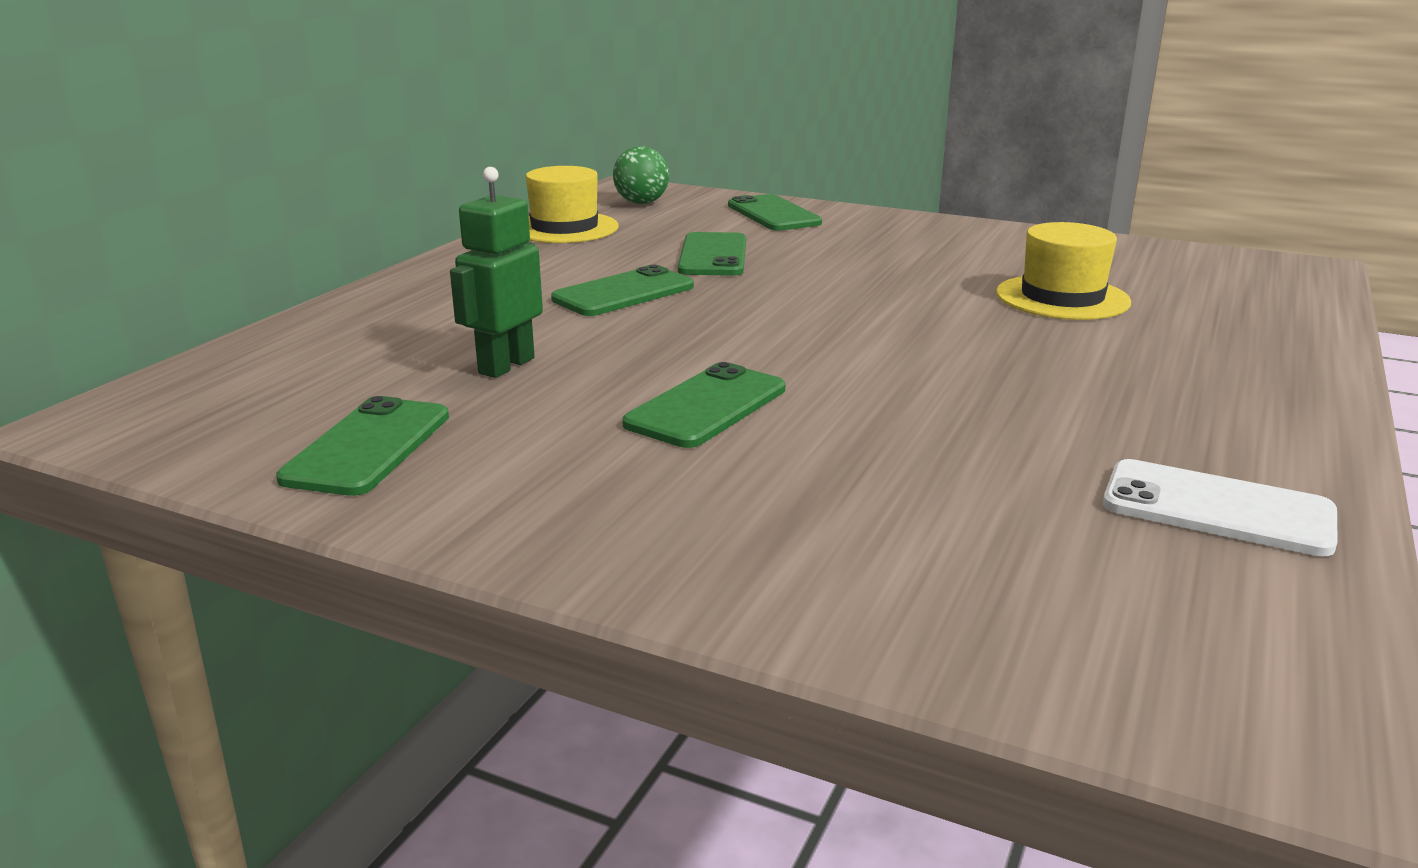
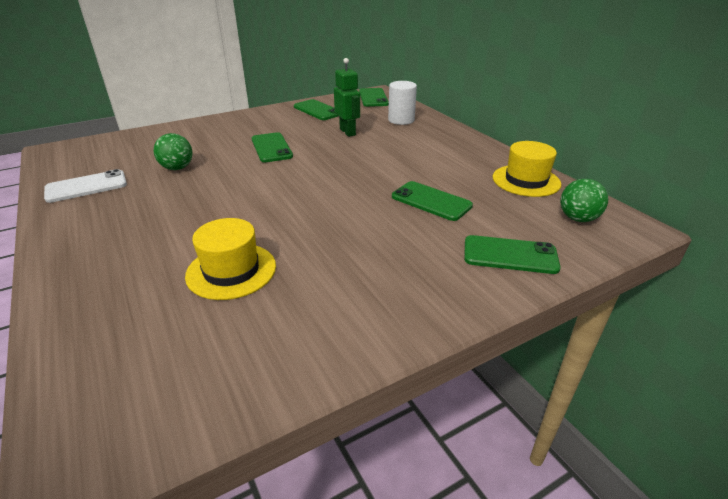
camera: 125 degrees right, 10 degrees up
green phone [551,265,694,316] -> green phone moved to [359,88,389,107]
none -> green ball [154,133,193,170]
none -> white cylinder [388,81,417,125]

